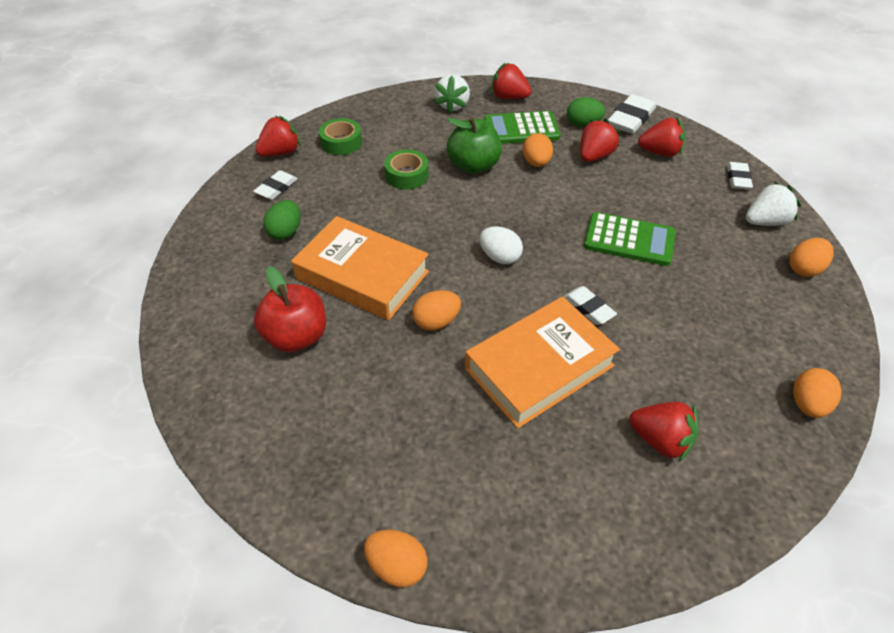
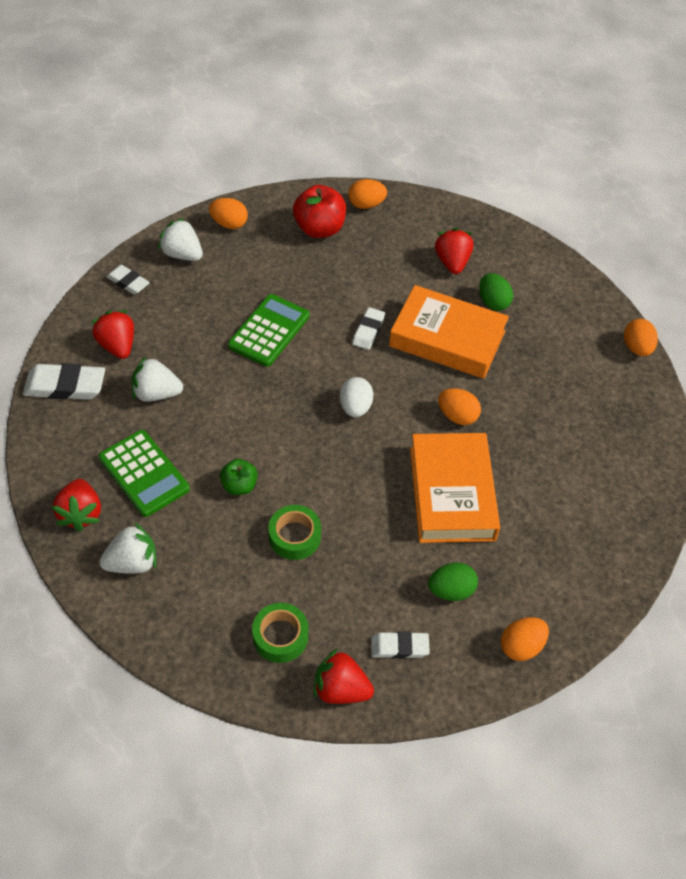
camera: 125 degrees left, 5 degrees up
red apple [254,266,326,353] -> red apple moved to [293,185,346,238]
green apple [447,117,502,174] -> green apple [220,459,258,495], size x0.58
orange egg [523,133,553,167] -> orange egg moved to [501,617,549,661]
green egg [567,97,606,127] -> green egg moved to [479,273,513,311]
red strawberry [580,119,621,162] -> white strawberry [132,356,183,402]
green calculator [584,212,676,266] -> green calculator turned 45 degrees clockwise [228,294,310,367]
white eraser [727,162,753,190] -> white eraser turned 60 degrees clockwise [106,265,150,295]

